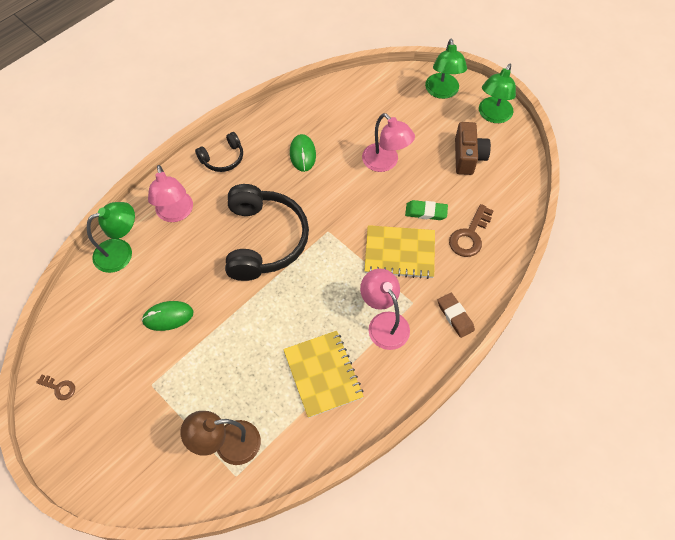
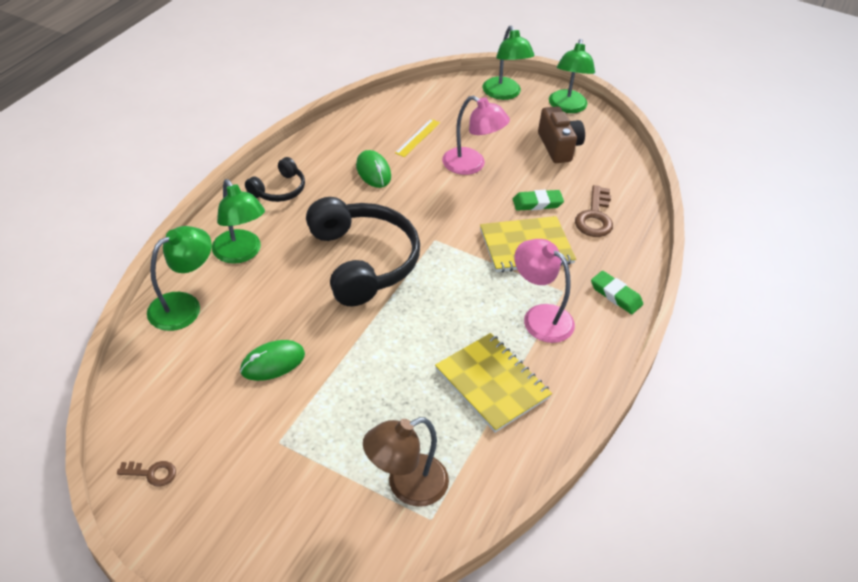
camera: 20 degrees left, 15 degrees down
pink lamp [148,165,193,222] -> green lamp [212,179,265,264]
brown eraser [438,293,475,338] -> green eraser [591,271,643,314]
none -> yellow ruler [395,119,440,157]

